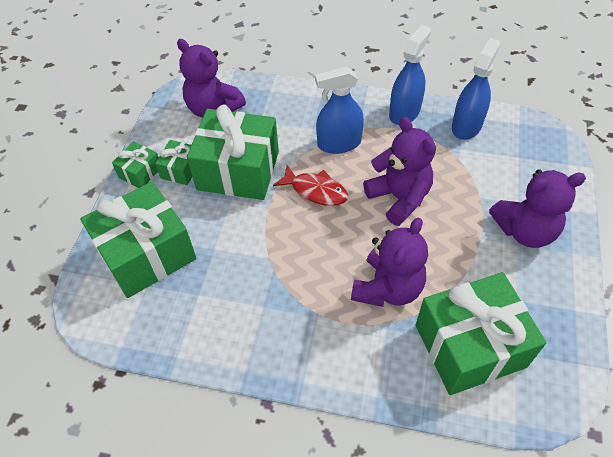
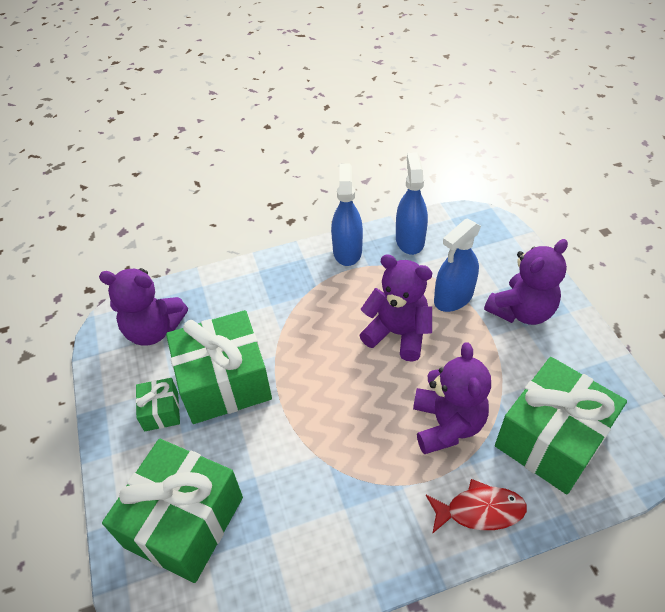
camera: 30 degrees left, 5 degrees down
green gift [112,141,159,188] -> none
red fish [273,165,348,206] -> red fish moved to [426,479,527,534]
blue spray bottle [315,67,364,154] -> blue spray bottle moved to [434,218,481,312]

